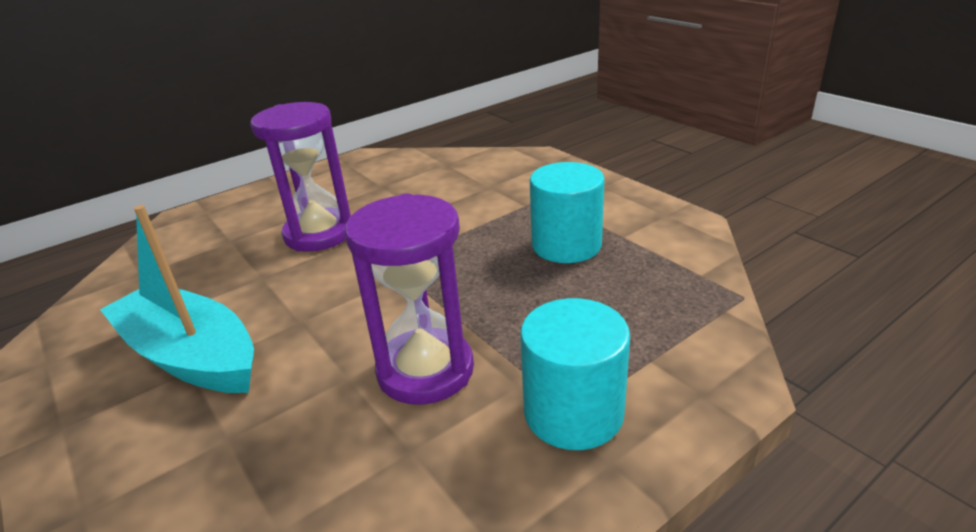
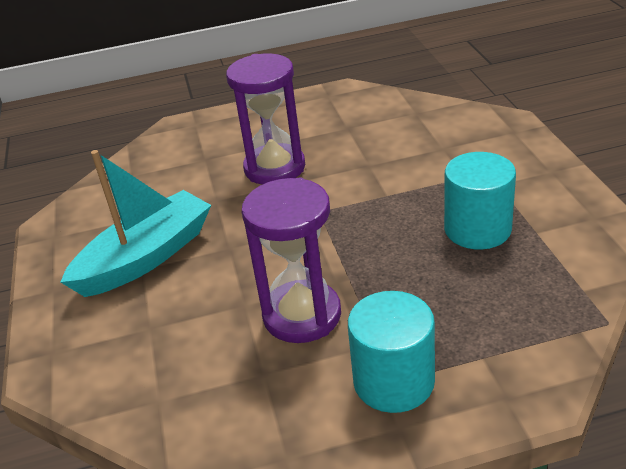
camera: 25 degrees right, 5 degrees up
turquoise boat [100,205,254,393] -> turquoise boat turned 75 degrees clockwise [61,150,211,297]

